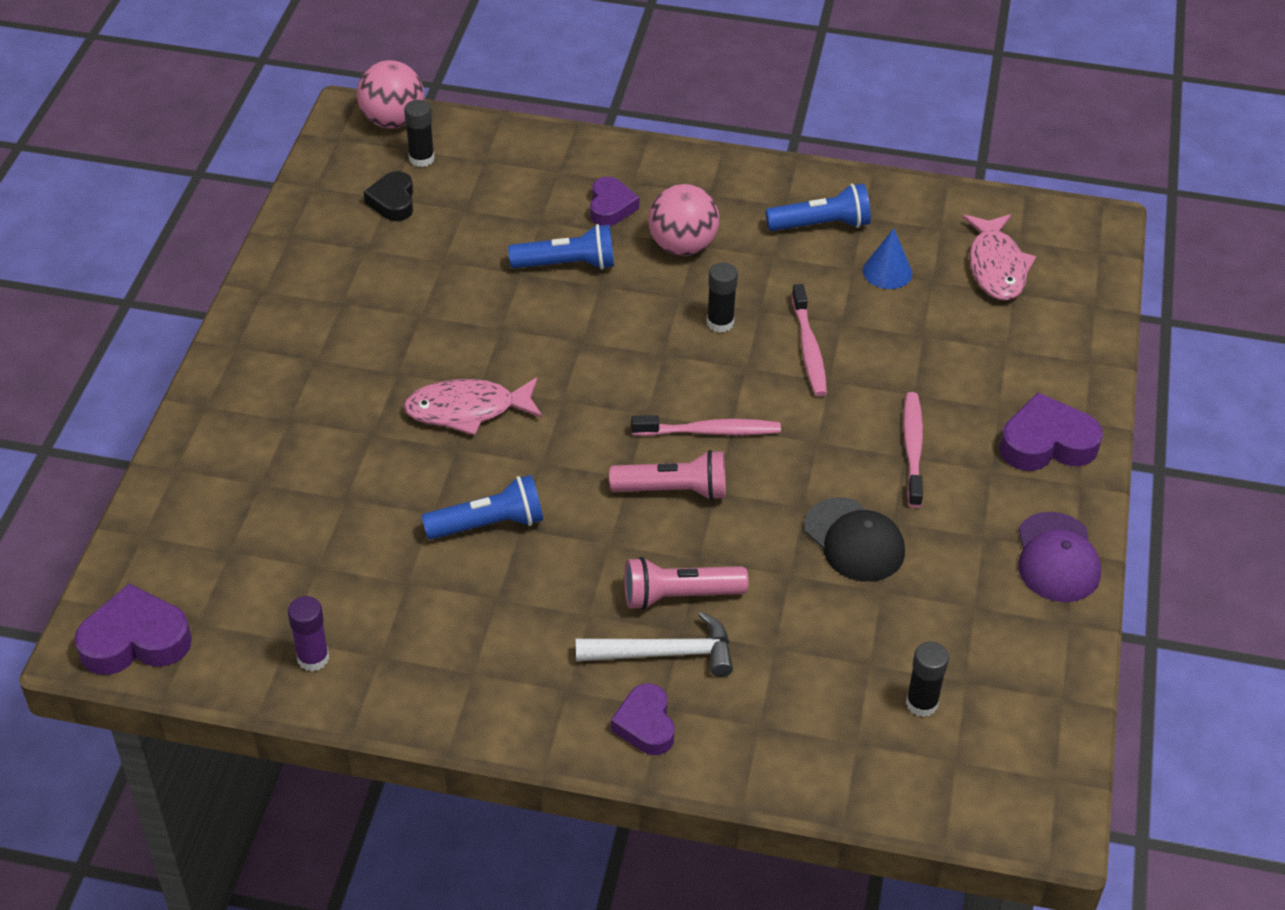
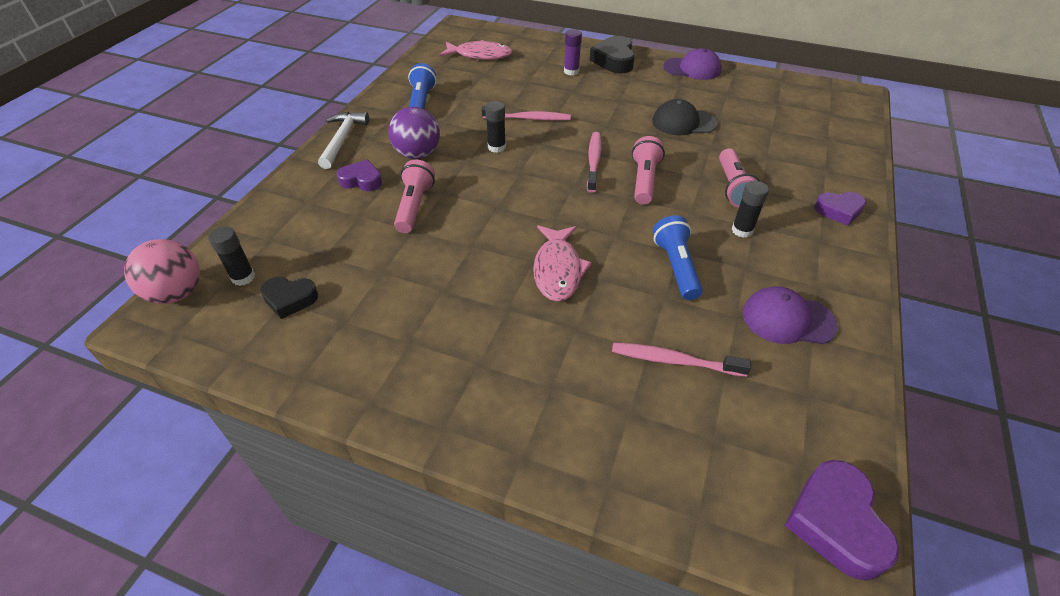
camera: 80 degrees left, 0 degrees up
purple glue stick [288,596,329,671] -> purple glue stick moved to [564,29,582,75]
blue flashlight [508,224,614,270] -> pink flashlight [394,160,435,233]
white hammer [576,612,733,677] -> white hammer moved to [318,112,369,169]
pink ball [648,184,719,256] -> purple ball [388,107,440,159]
black cap [804,497,905,582] -> black cap turned 150 degrees counterclockwise [652,99,718,136]
blue cone [863,228,912,289] -> none
pink toothbrush [903,392,923,508] -> pink toothbrush moved to [612,343,751,377]
black glue stick [906,642,949,717] -> black glue stick moved to [731,181,769,238]
purple heart [1000,393,1103,471] -> black heart [590,36,635,73]
none -> purple cap [743,286,838,344]

